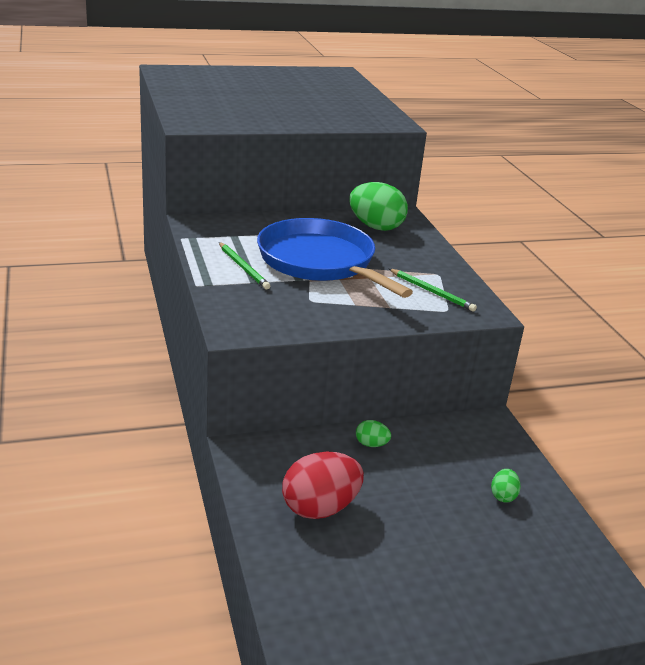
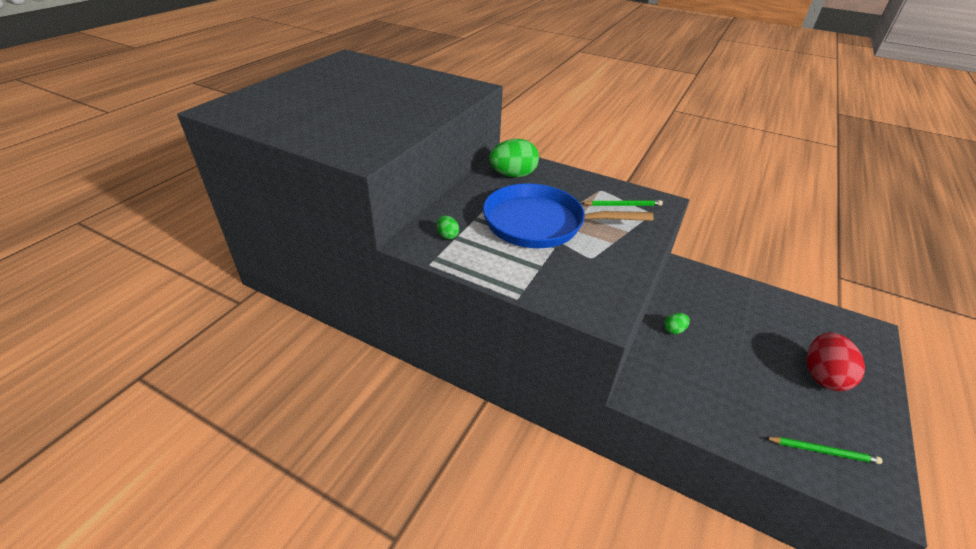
camera: 45 degrees left, 10 degrees up
green pencil [219,242,270,289] -> green pencil moved to [764,437,882,464]
red egg [282,452,364,519] -> red egg moved to [807,332,865,391]
green egg [491,469,521,503] -> green egg moved to [437,215,459,239]

